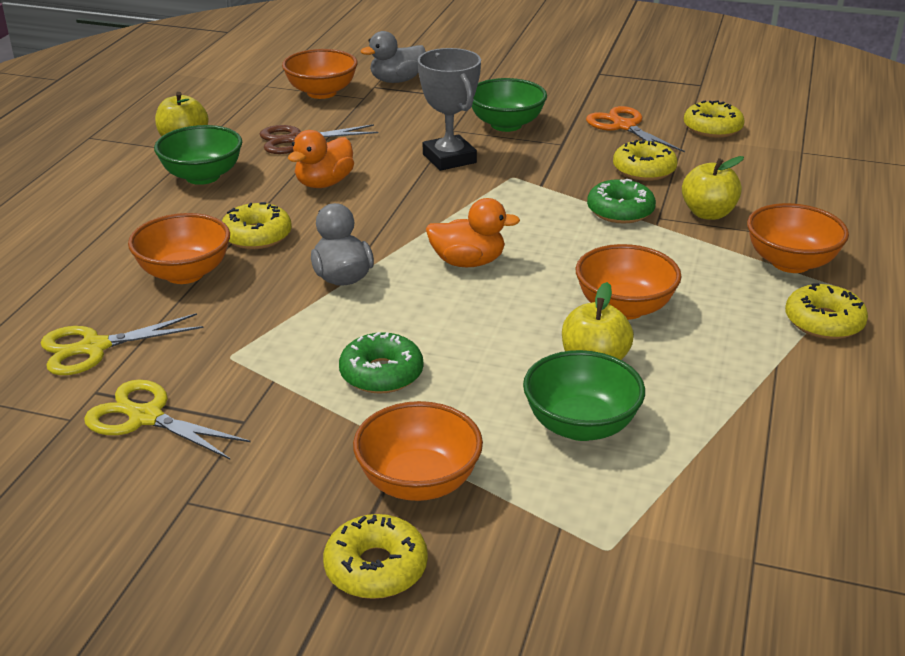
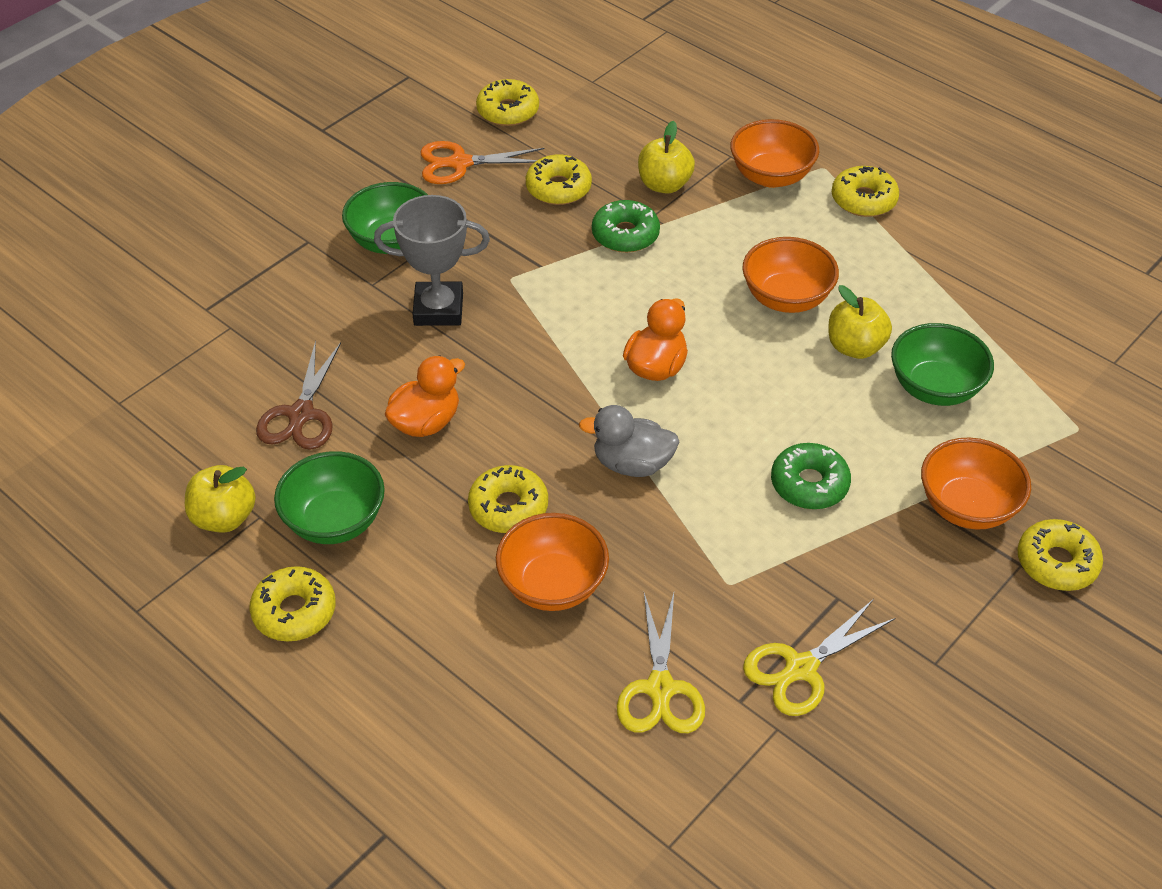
camera: 65 degrees left, 15 degrees up
orange bowl [282,49,358,99] -> none
orange duck [288,130,354,188] -> orange duck turned 105 degrees counterclockwise [385,355,465,437]
grey duck [361,31,426,83] -> none
none -> yellow donut [250,566,336,642]

